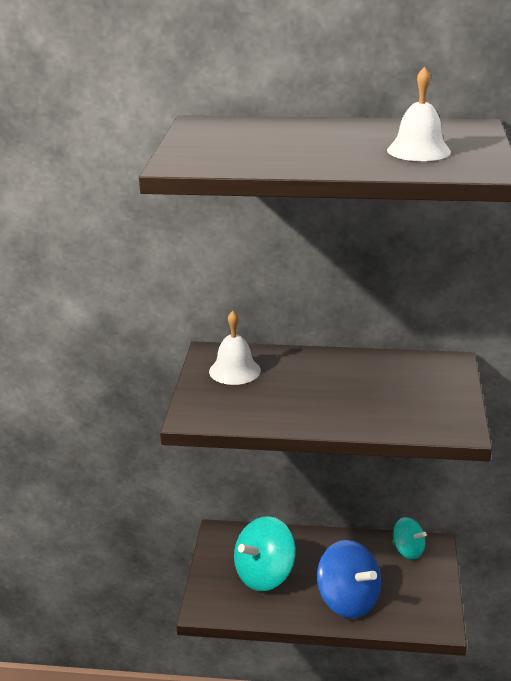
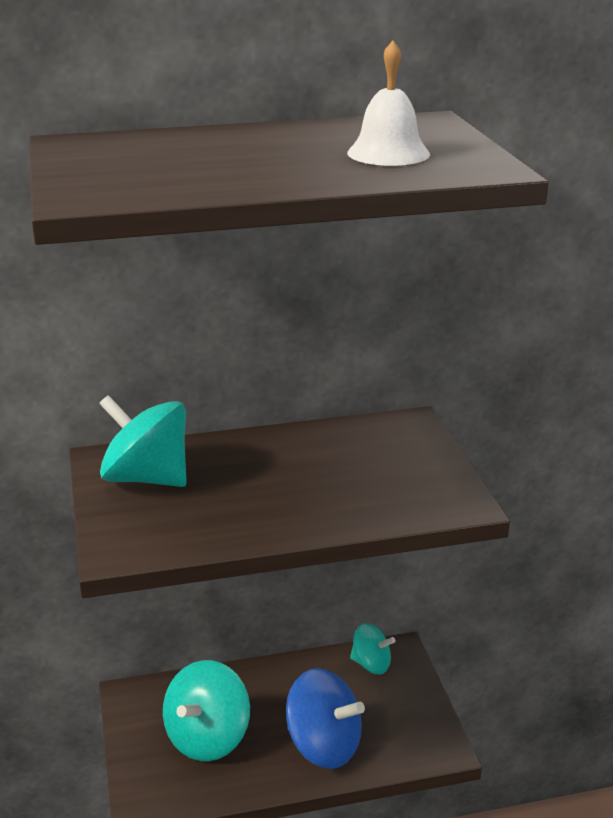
camera: 20 degrees left, 0 degrees up
white bell [209,311,261,385] -> turquoise spinning top [99,395,187,487]

